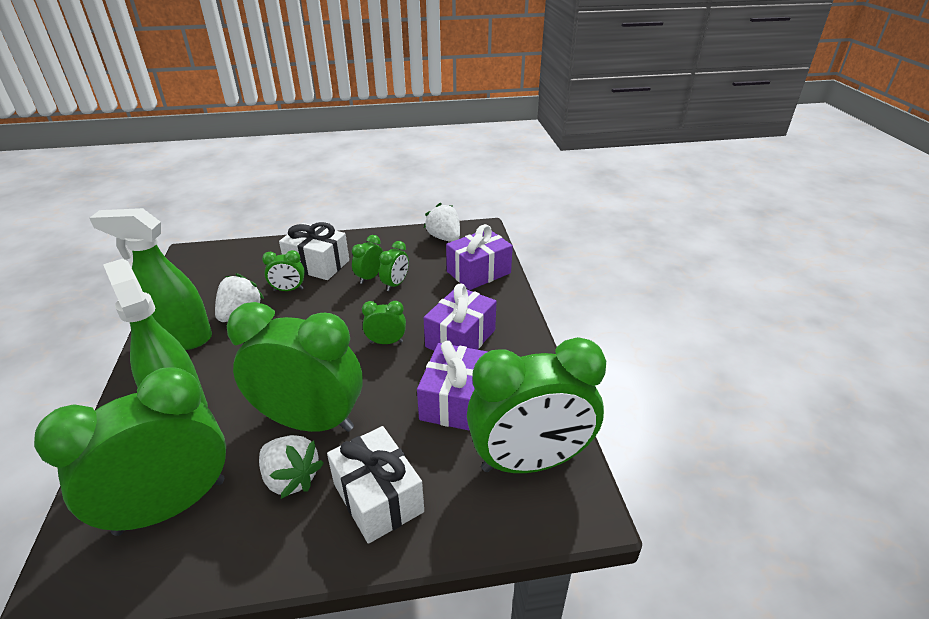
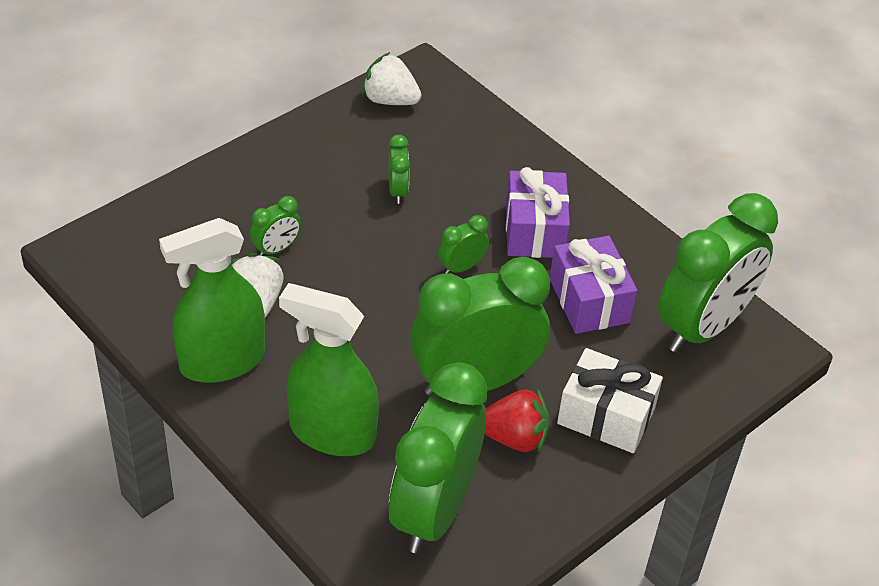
camera: 35 degrees left, 10 degrees up
white strawberry [259,435,324,499] -> red strawberry [485,388,549,453]
white gift [279,222,349,280] -> none
green clock [352,235,383,284] -> none
purple gift [446,224,513,290] -> none

